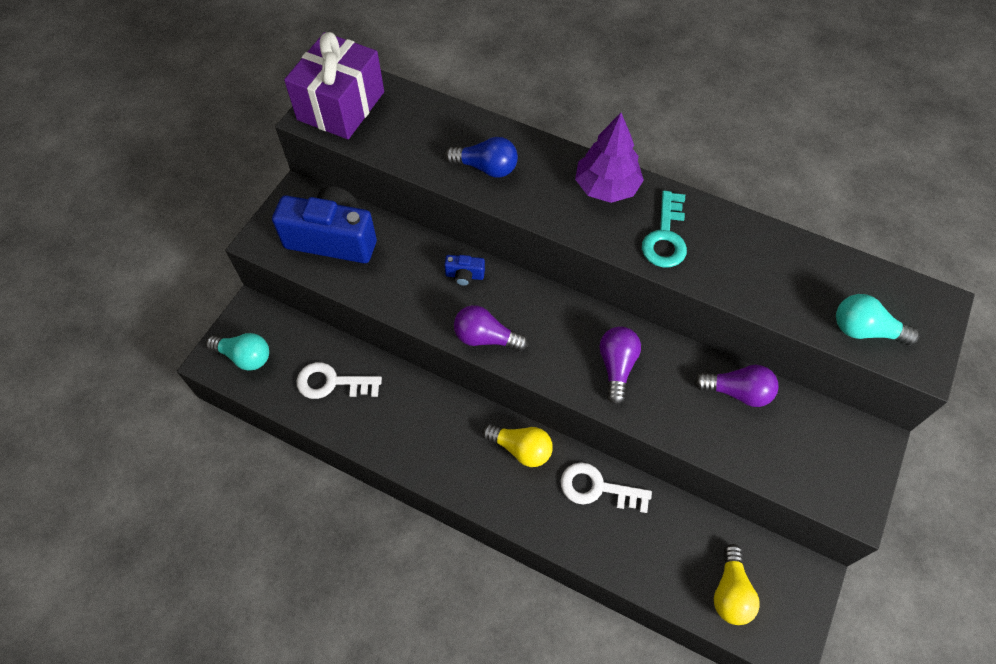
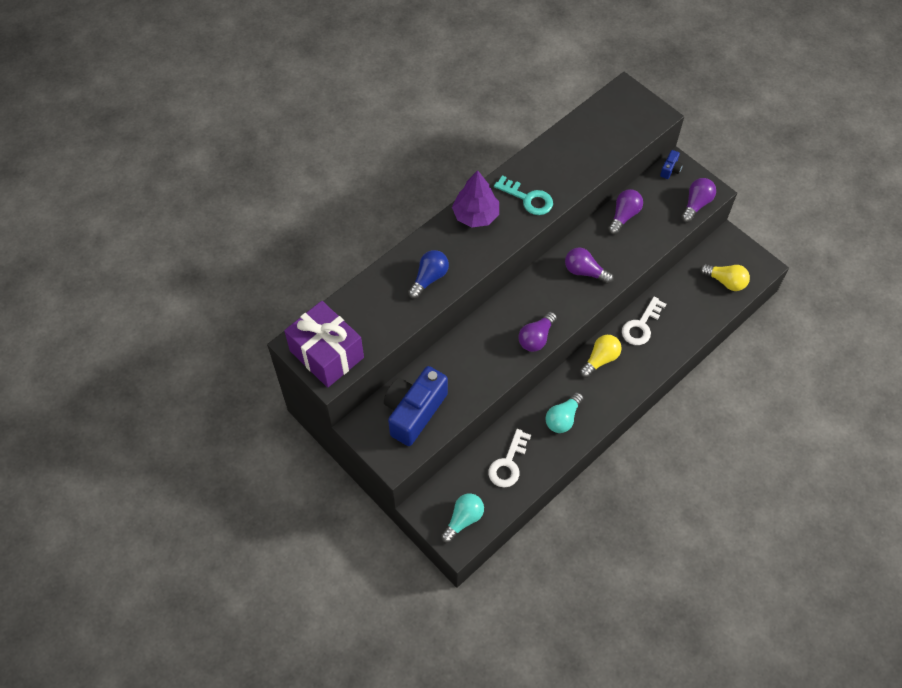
camera: 70 degrees left, 0 degrees up
blue camera [444,255,485,286] -> blue camera moved to [660,150,683,179]
turquoise light bulb [836,294,919,345] -> turquoise light bulb moved to [546,392,584,433]
none -> purple light bulb [681,178,716,223]

